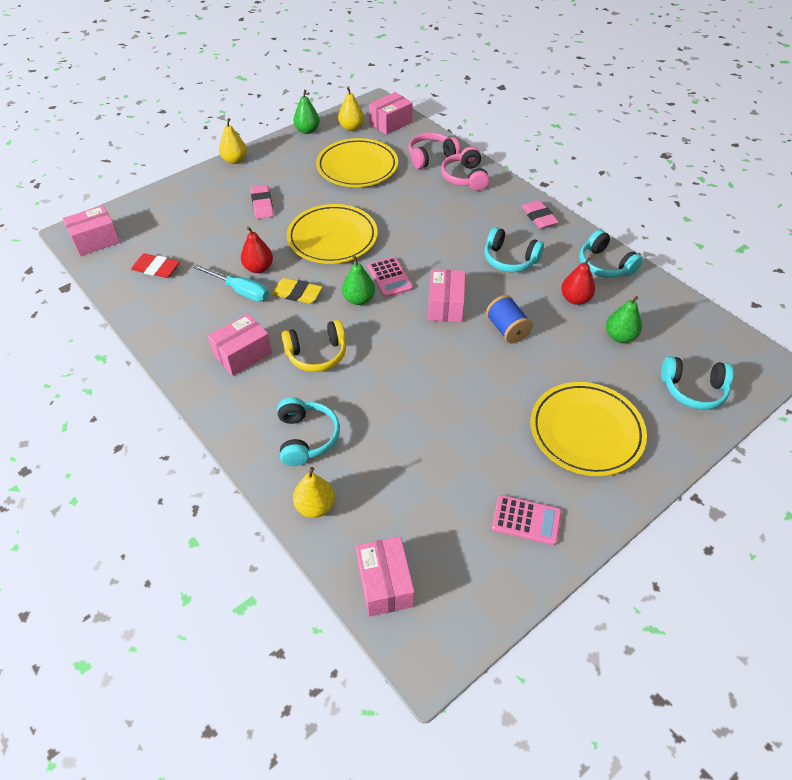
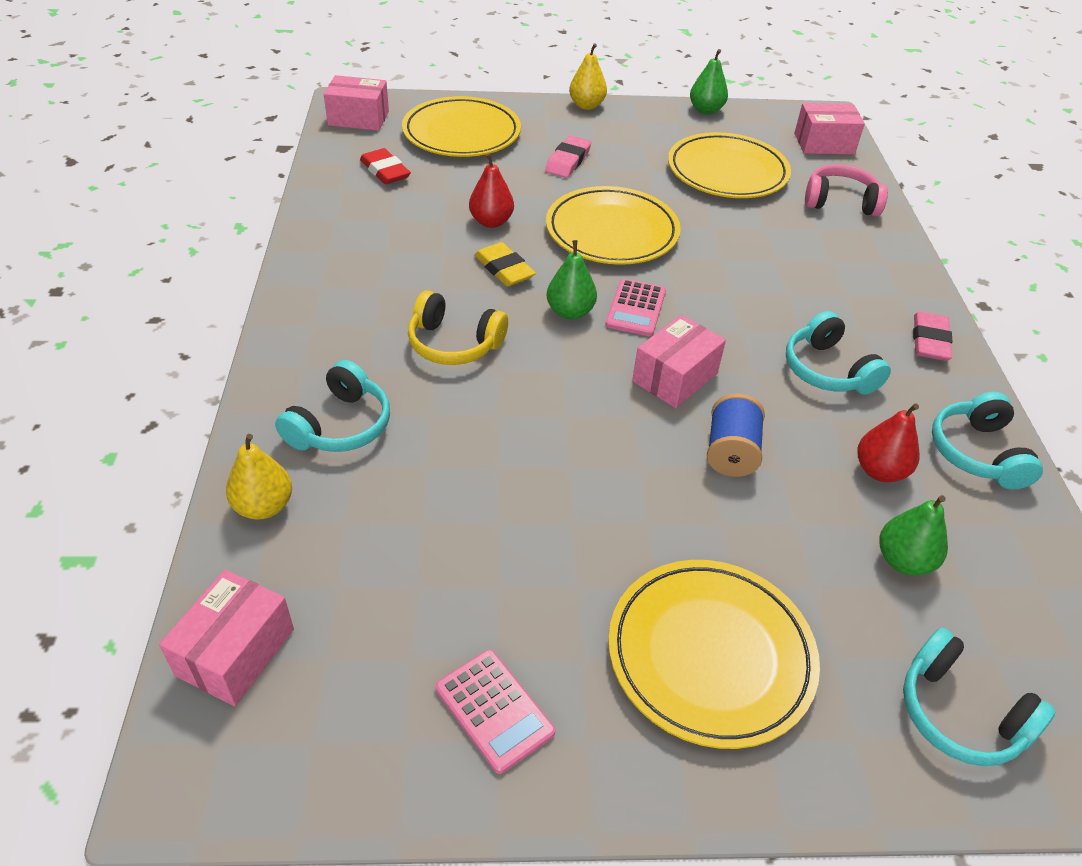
camera: 35 degrees right, 5 degrees down
turquoise screwdriver [193,264,269,301] -> none
pink box [208,314,272,376] -> none
yellow pear [338,87,364,131] -> none
pink headphones [441,147,490,191] -> none
none -> yellow plate [402,96,521,157]

